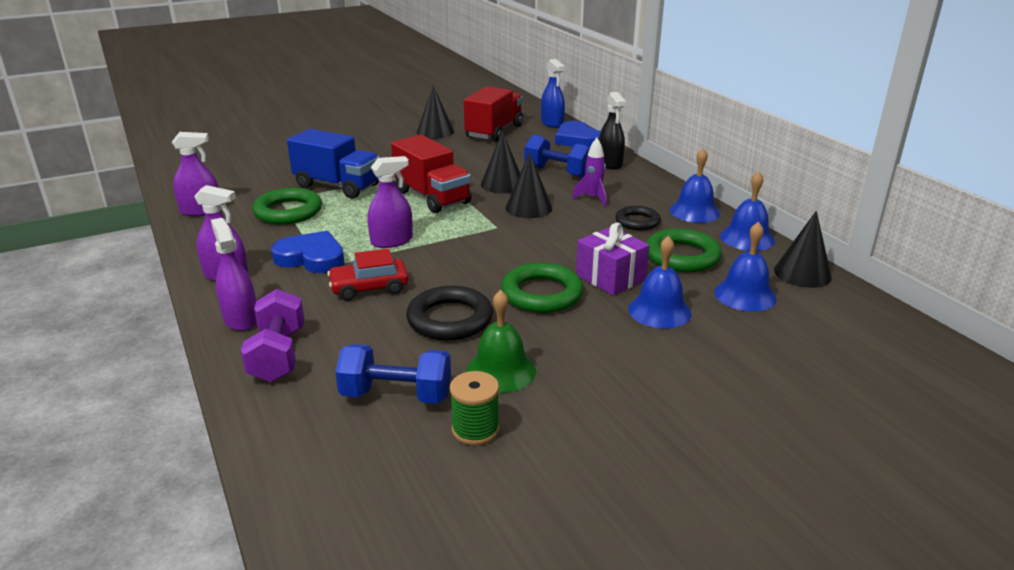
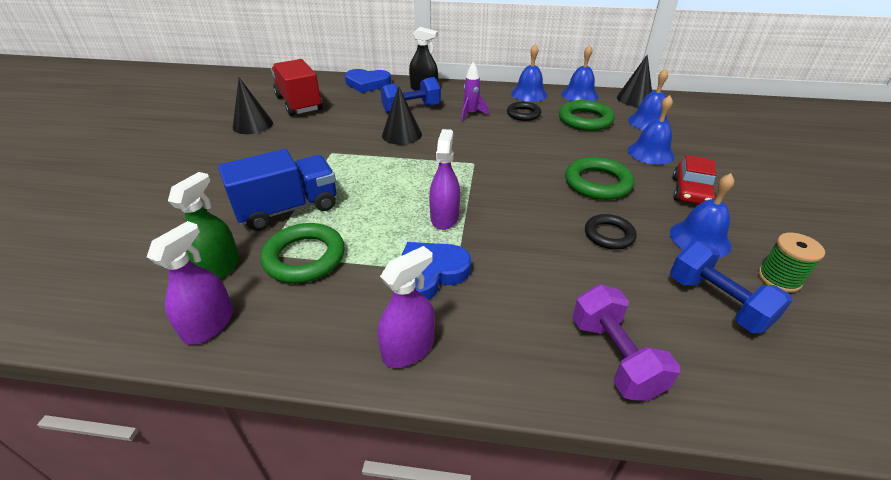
camera: 55 degrees left, 10 degrees up
purple spray bottle [211,218,257,331] -> none
purple dumbbell [241,289,305,382] -> purple dumbbell turned 45 degrees clockwise [572,284,680,401]
red car [327,249,409,301] -> red car moved to [673,155,717,204]
blue dumbbell [335,344,451,404] -> blue dumbbell turned 75 degrees counterclockwise [670,241,793,333]
red truck [391,135,471,213] -> none
black ring [406,286,493,341] -> black ring [585,214,637,249], size x0.65
green bell [466,290,536,393] -> blue bell [670,173,734,258]
black cone [505,152,552,218] -> none
blue spray bottle [541,59,565,128] -> none
purple gift [576,223,650,296] -> none
none -> green spray bottle [168,172,239,279]

